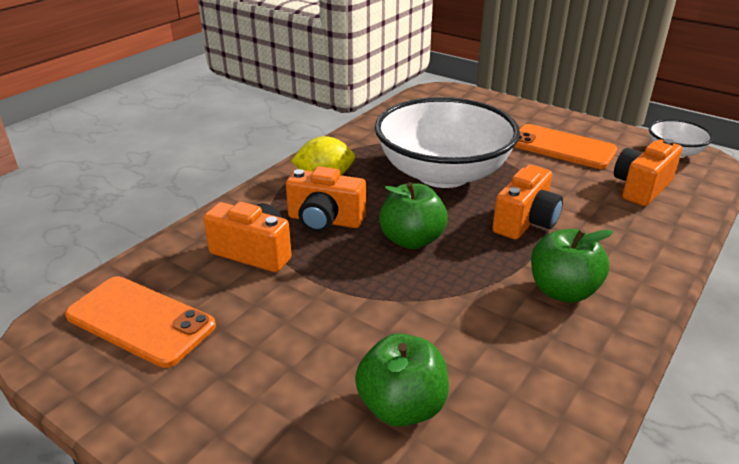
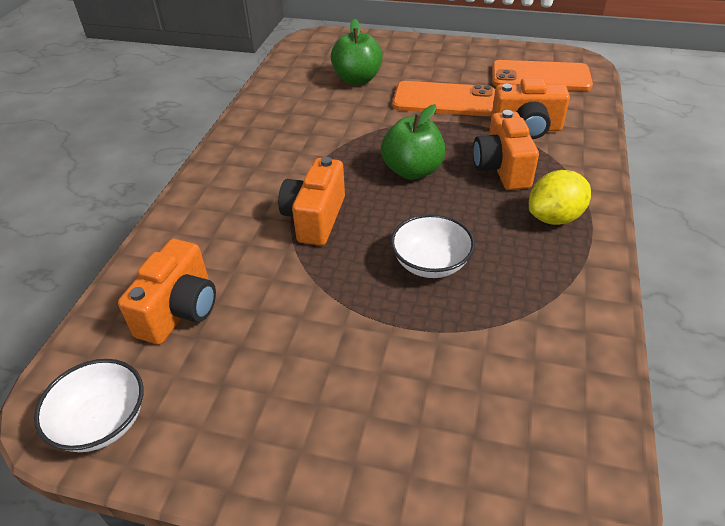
camera: 160 degrees right, 10 degrees up
orange camera [286,166,366,232] -> orange camera turned 90 degrees counterclockwise [473,110,539,190]
white bowl [375,97,520,188] -> white bowl [391,214,475,278], size x0.45
orange phone [514,124,617,169] -> orange phone moved to [393,81,495,116]
green apple [531,229,613,303] -> none

